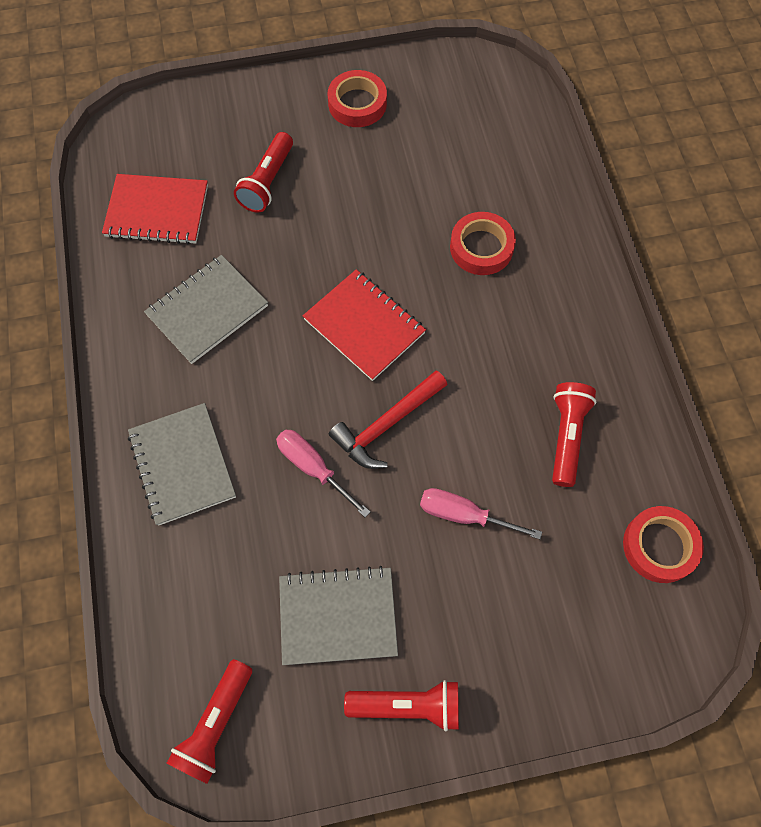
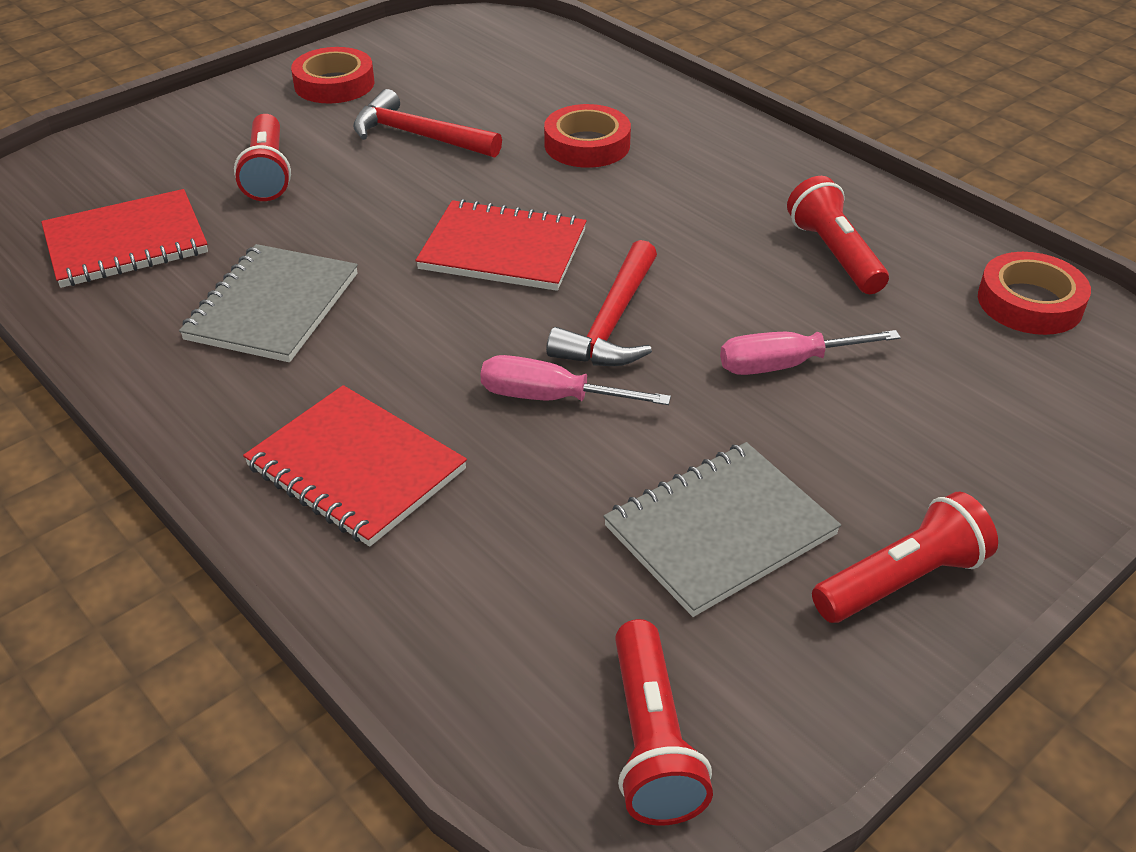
camera: 30 degrees left, 25 degrees down
grey notebook [128,403,236,526] -> red notebook [243,385,467,547]
none -> red hammer [353,89,502,158]

